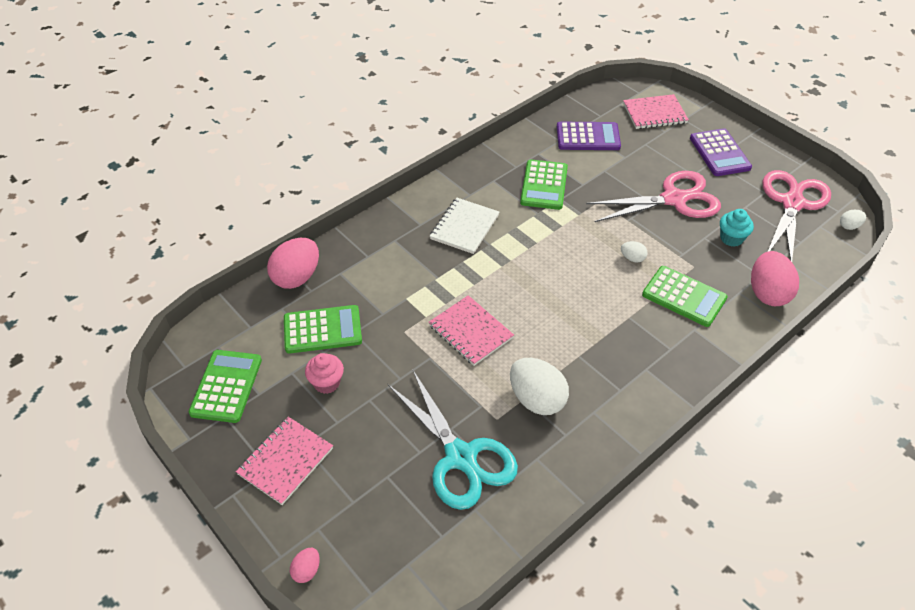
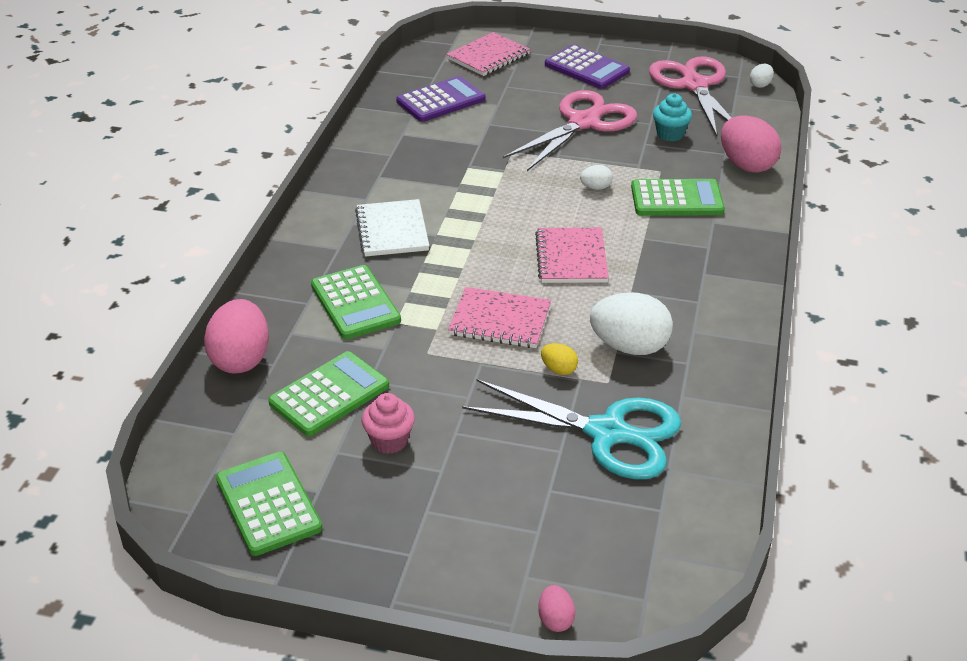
camera: 35 degrees left, 10 degrees down
pink notebook [236,417,333,505] -> pink notebook moved to [535,228,609,283]
green calculator [520,159,568,210] -> green calculator moved to [311,265,401,339]
none -> yellow egg [541,343,578,375]

